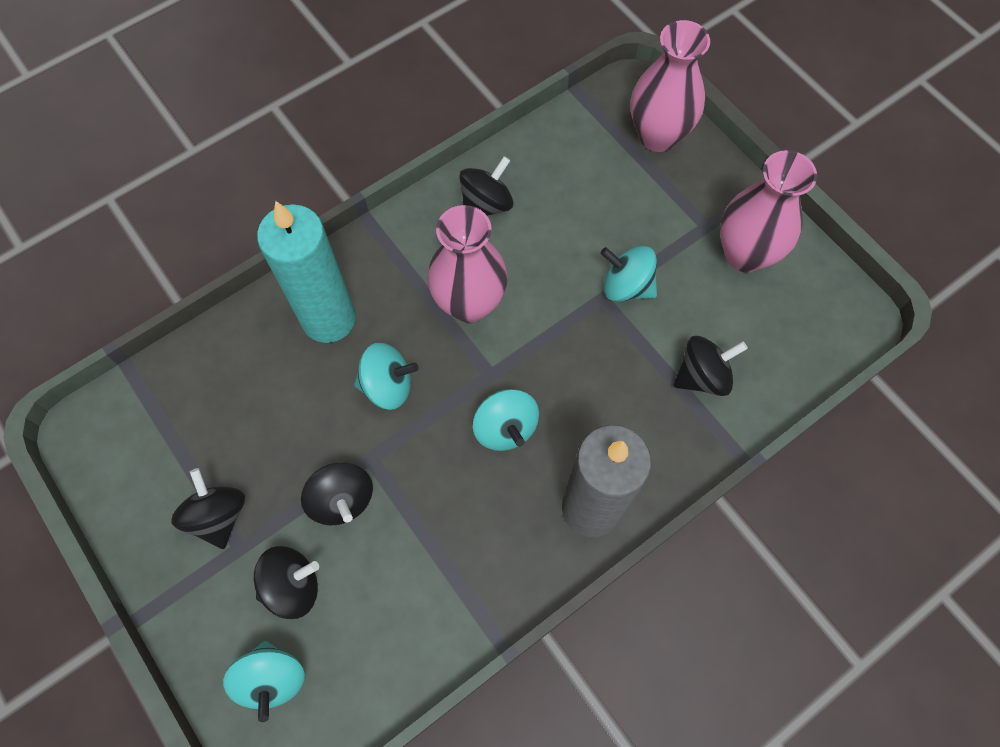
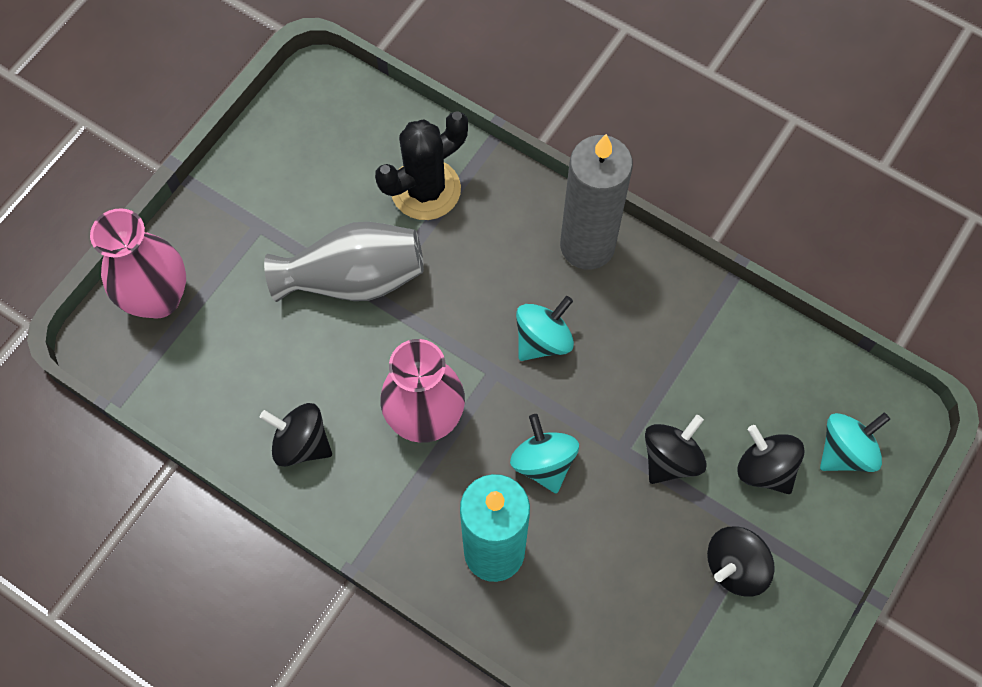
camera: 110 degrees left, 0 degrees up
turquoise spinning top [601,246,657,302] -> grey vase [264,222,424,302]
black spinning top [674,336,748,396] -> black cactus [375,111,468,220]
pink vase [720,150,817,272] -> none

